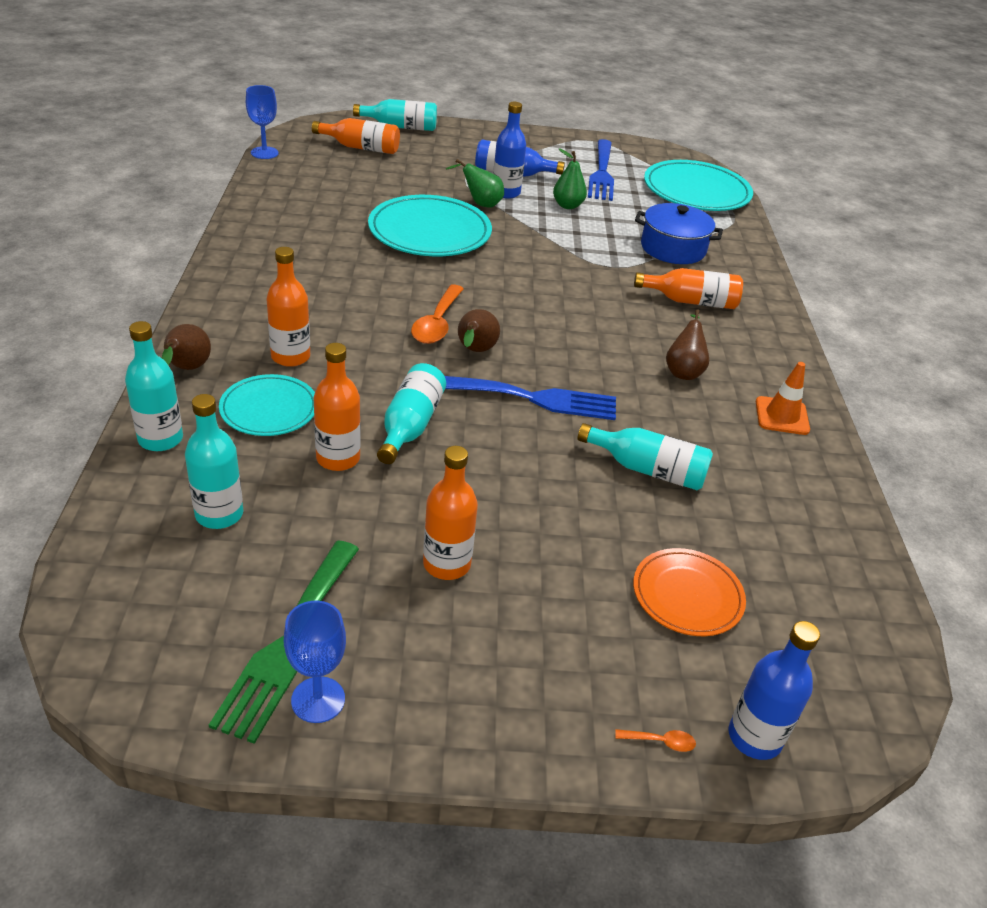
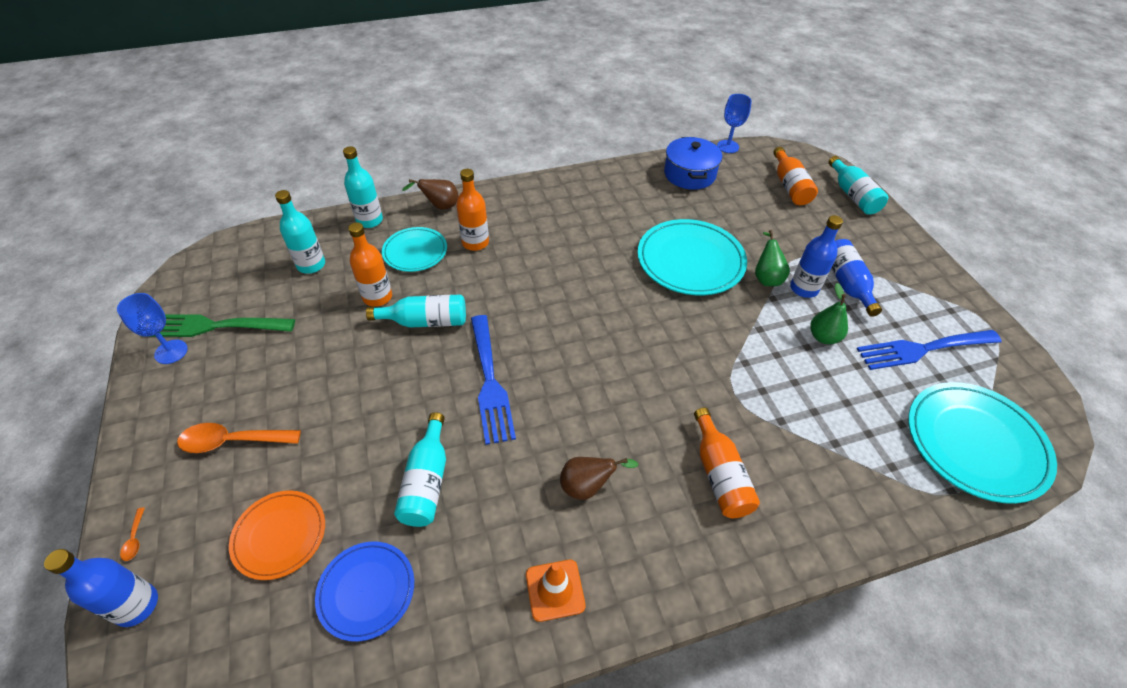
camera: 75 degrees right, 10 degrees up
orange spoon [411,285,464,344] -> orange spoon moved to [177,423,301,453]
orange bottle [423,446,478,580] -> none
brown pear [458,309,500,352] -> none
blue pot [635,203,723,264] -> blue pot moved to [664,137,722,190]
none -> blue plate [315,541,414,642]

